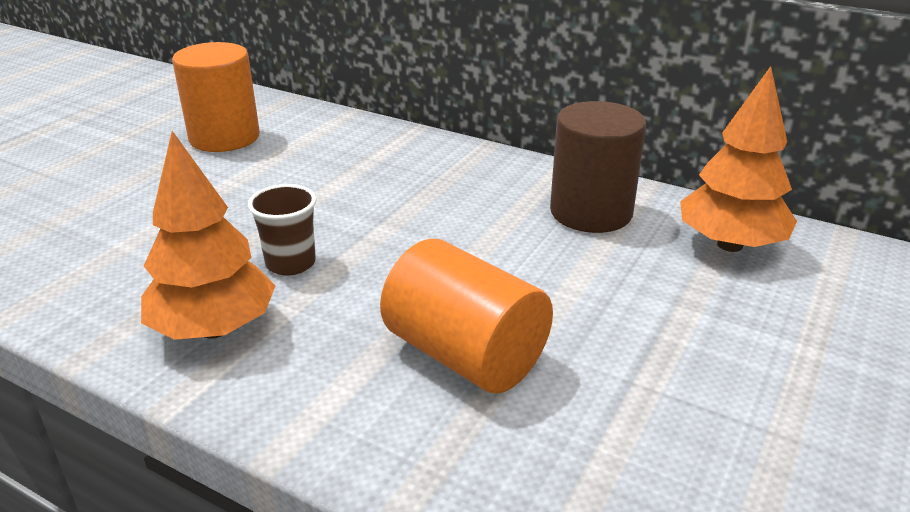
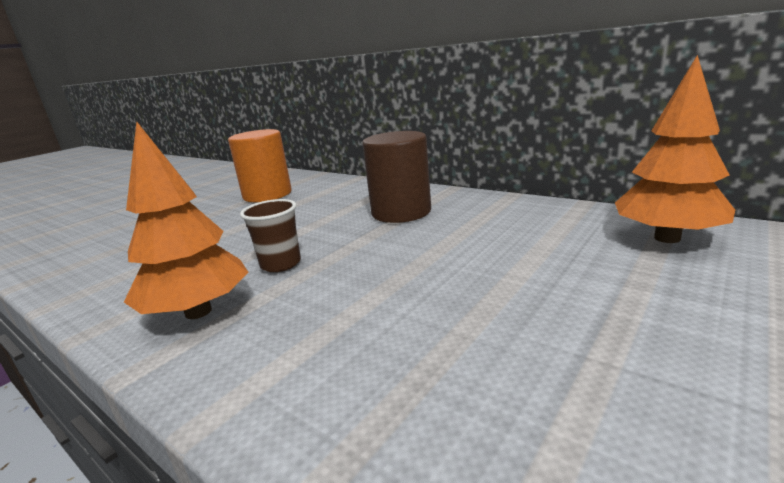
camera: 10 degrees right, 10 degrees down
orange cylinder [380,239,553,394] -> none
brown cylinder [550,101,646,233] -> brown cylinder moved to [362,131,431,223]

